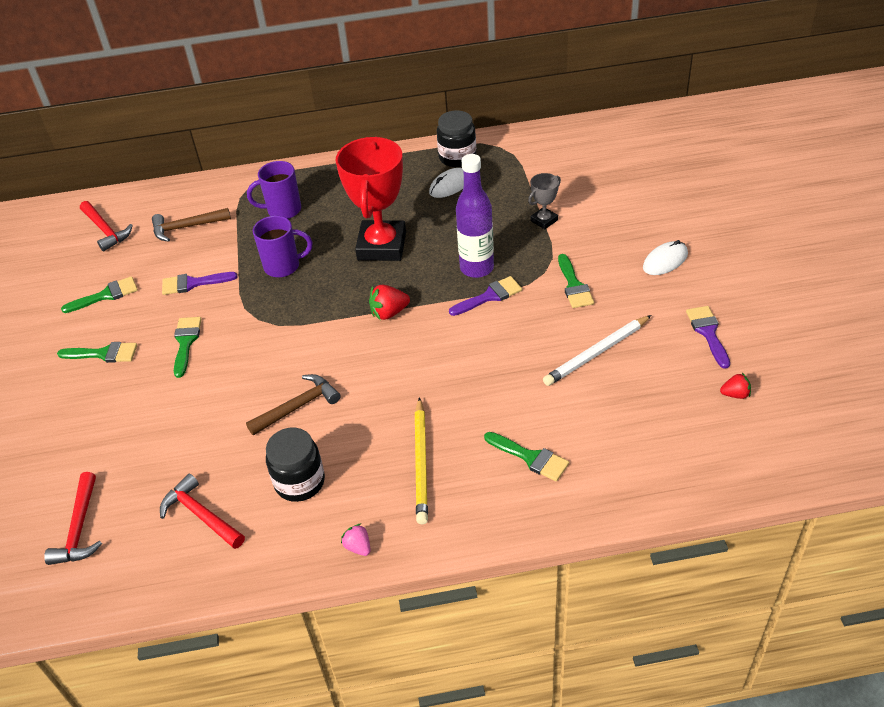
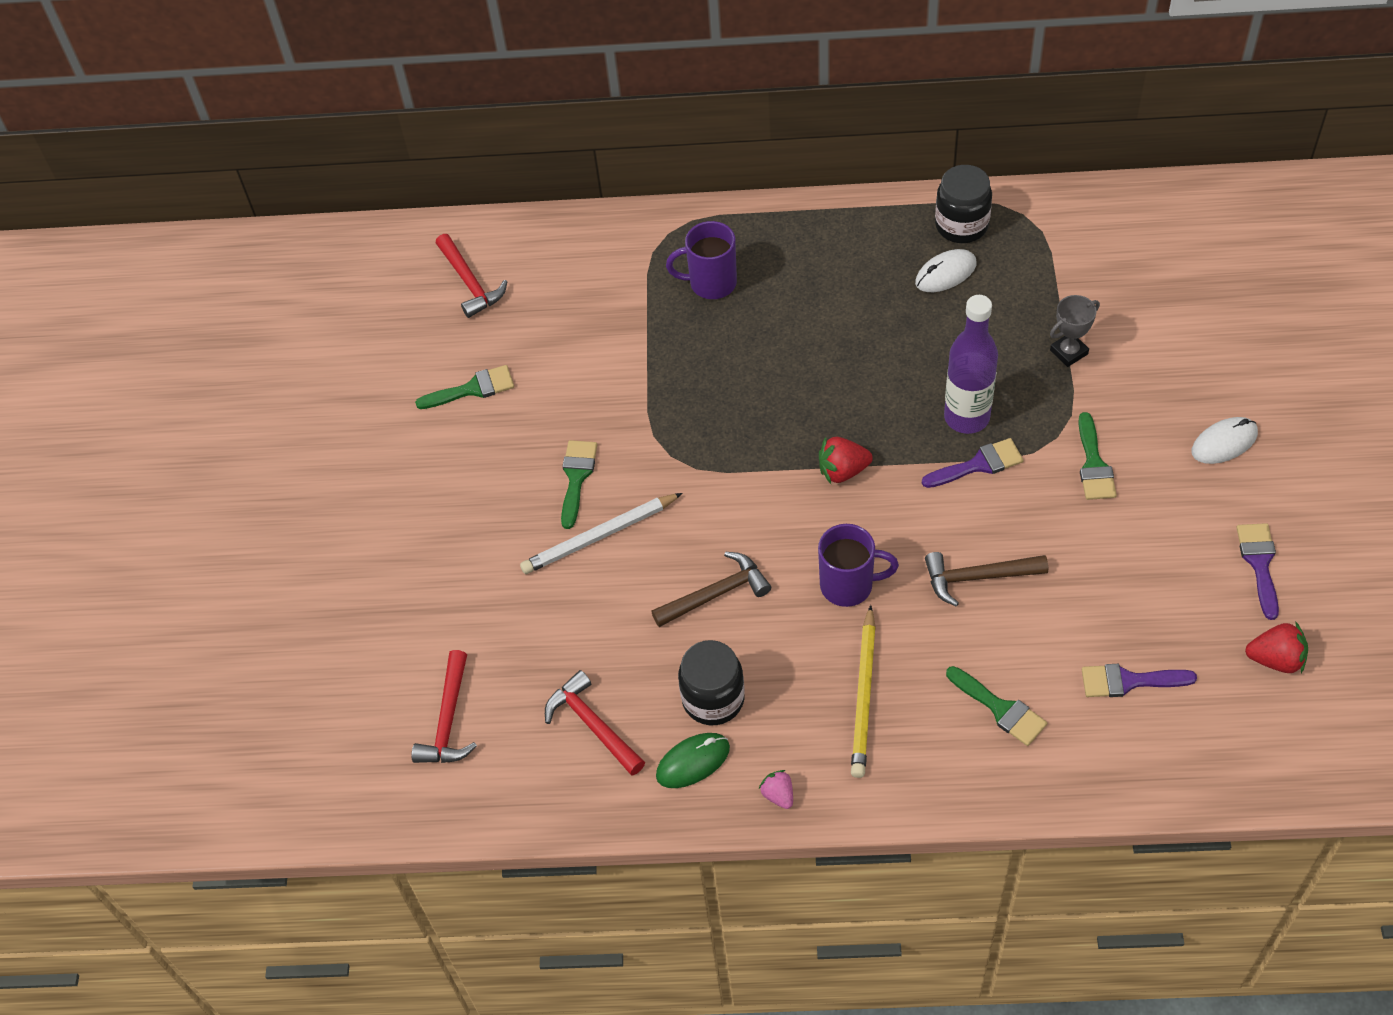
camera: 10 degrees right, 10 degrees up
green brush [57,342,137,363] -> none
brown hammer [152,208,231,242] -> brown hammer moved to [925,552,1048,607]
purple brush [162,272,237,295] -> purple brush moved to [1082,664,1197,697]
purple mug [253,216,312,277] -> purple mug moved to [818,524,899,607]
red trophy [336,137,406,261] -> none
white pencil [543,315,651,386] -> white pencil moved to [520,493,682,574]
red strawberry [720,373,751,399] -> red strawberry [1245,621,1308,673], size x1.55
none -> green mouse [656,733,730,788]

